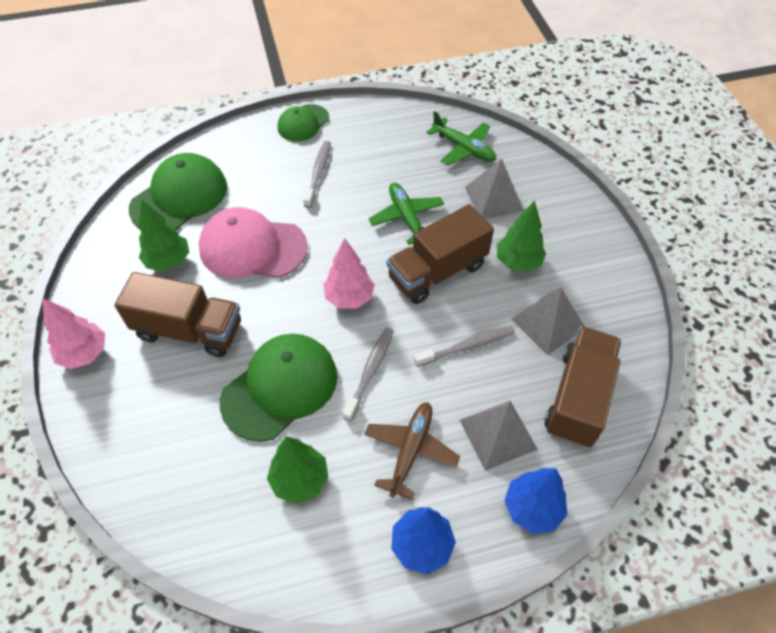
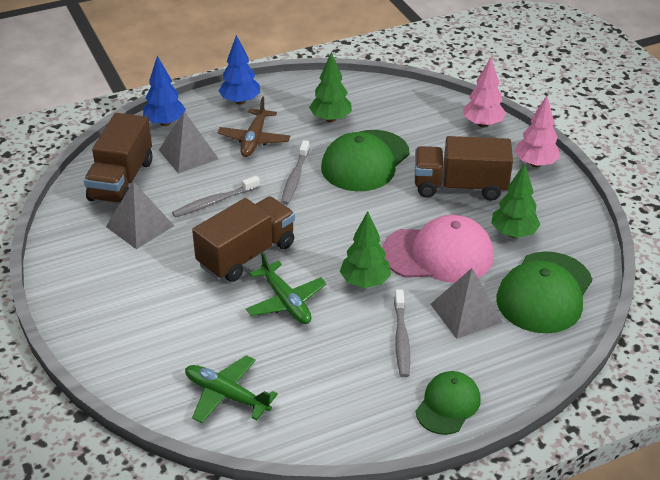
camera: 170 degrees right, 15 degrees down
pink tree [323,238,375,309] -> pink tree moved to [463,57,506,127]
grey pyramid [465,159,524,219] -> grey pyramid moved to [431,268,503,339]
green tree [497,200,546,272] -> green tree moved to [340,211,391,288]

